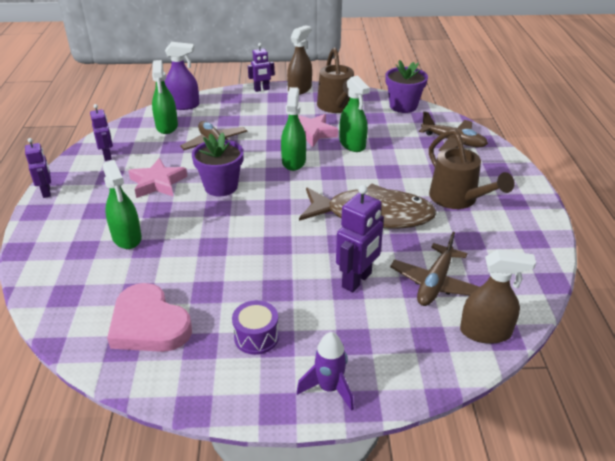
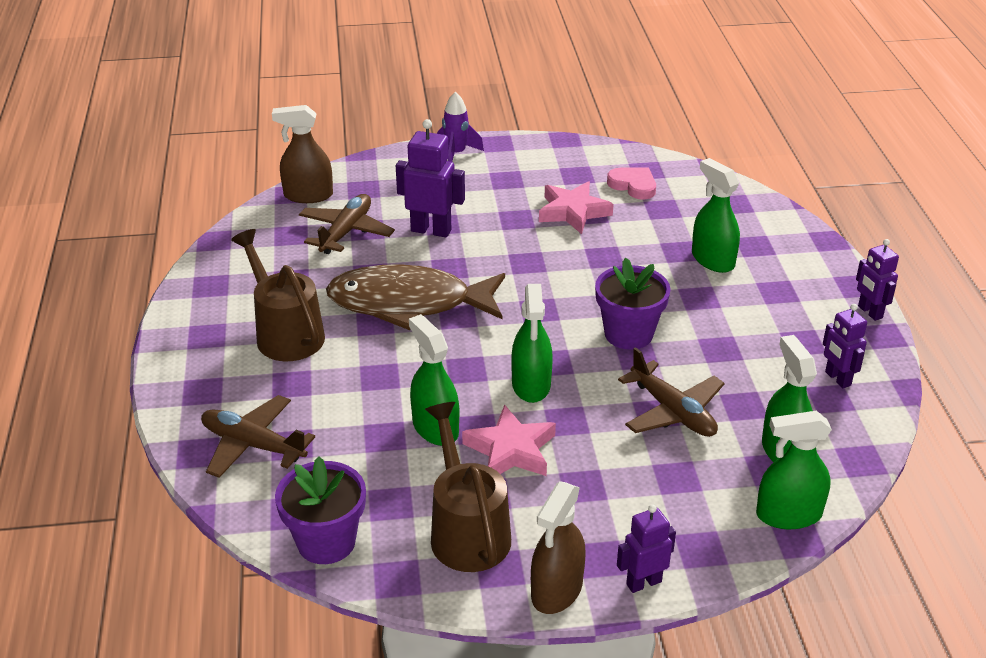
camera: 175 degrees right, 0 degrees up
pink heart [107,283,192,352] -> pink heart [607,167,656,200], size x0.60
pink star [128,158,187,198] -> pink star moved to [539,181,613,234]
purple spray bottle [165,42,199,110] -> green spray bottle [756,411,832,529]
purple drum [232,300,279,355] -> none
purple robot [336,185,384,292] -> purple robot turned 75 degrees clockwise [396,119,465,237]

